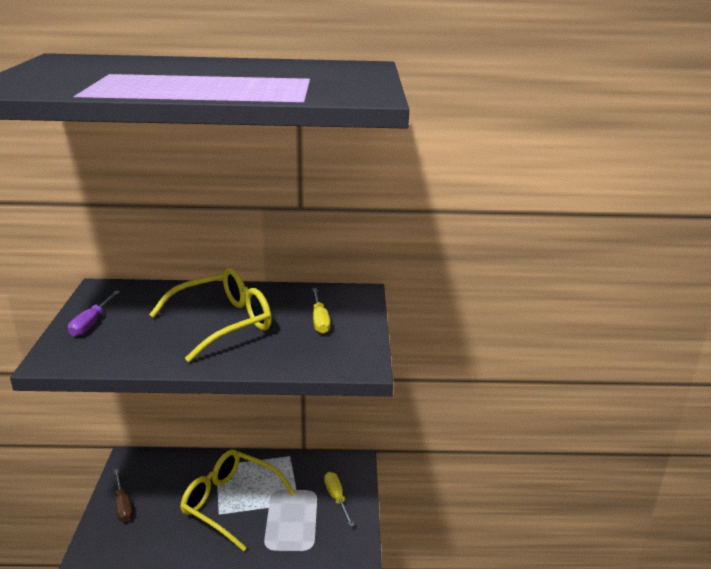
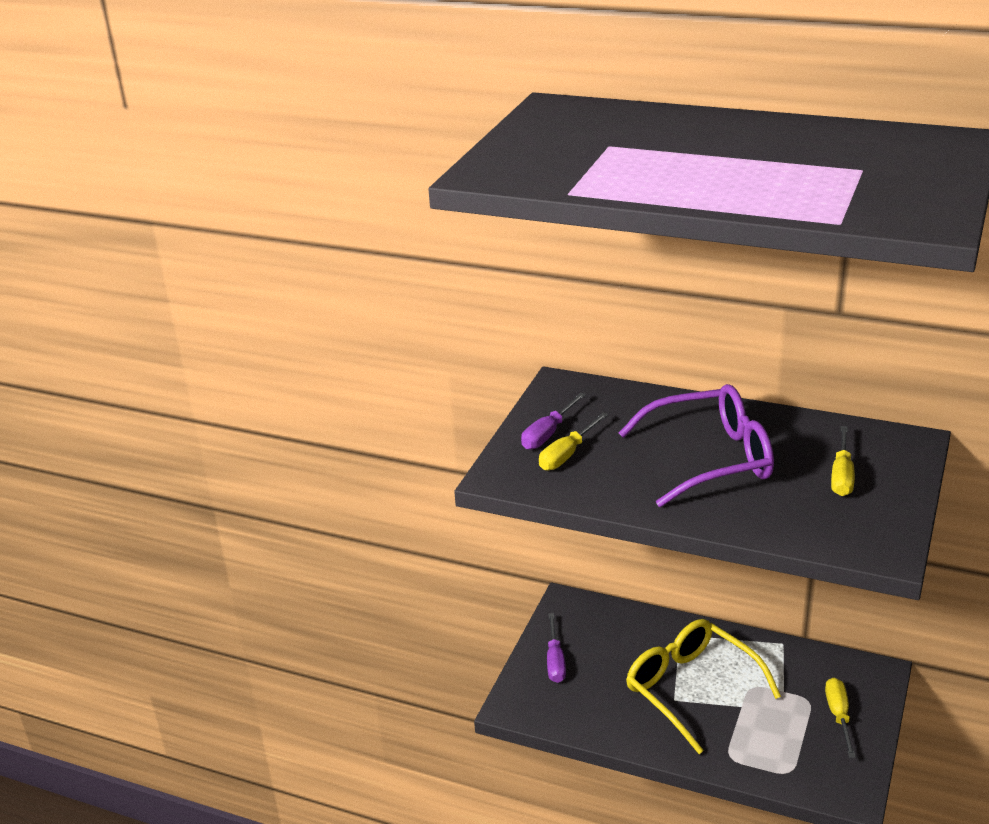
camera: 25 degrees right, 5 degrees up
brown screwdriver [114,469,132,522] -> purple screwdriver [547,613,566,683]
yellow glasses [149,268,272,362] -> purple glasses [619,384,774,507]
none -> yellow screwdriver [539,413,608,471]

